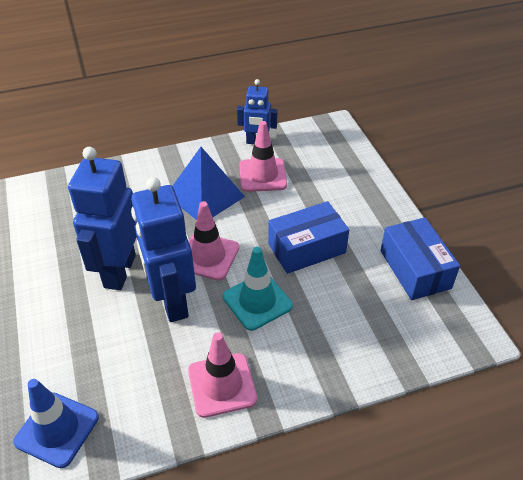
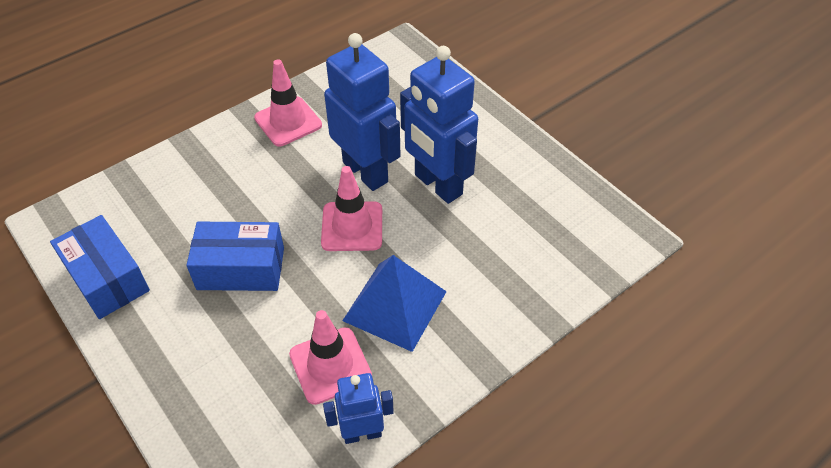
camera: 160 degrees right, 5 degrees up
blue traffic cone [13,379,99,468] -> none
blue robot [68,147,137,290] -> blue robot turned 150 degrees clockwise [400,46,478,204]
turquoise traffic cone [223,247,293,331] -> none
blue box [268,201,349,274] -> blue box turned 45 degrees clockwise [186,222,284,291]

